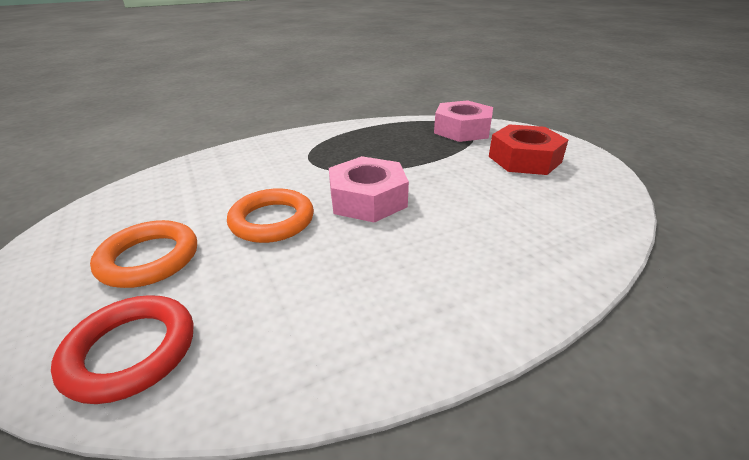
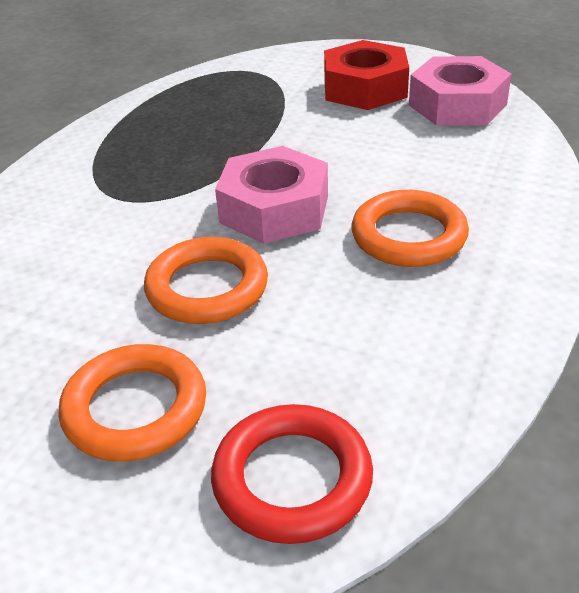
camera: 40 degrees left, 5 degrees up
pink nut [434,100,493,142] -> pink nut moved to [409,56,512,125]
none -> orange ring [351,190,469,267]

